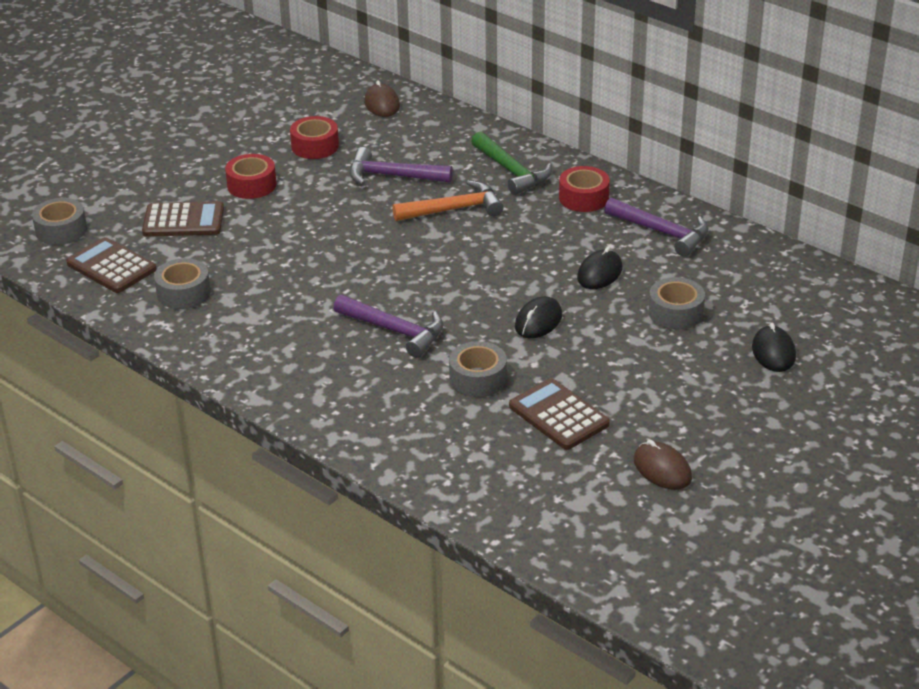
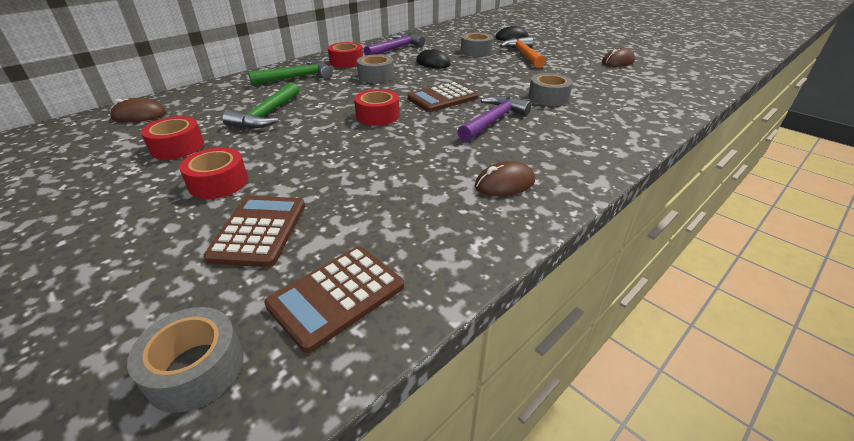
camera: 85 degrees left, 0 degrees up
grey tape [154,258,211,309] -> grey tape moved to [357,54,394,83]
purple hammer [349,147,453,185] -> green hammer [222,82,299,129]
orange hammer [392,180,503,221] -> orange hammer moved to [500,36,546,68]
brown calculator [509,378,610,450] -> brown calculator moved to [407,82,478,112]
black mouse [515,296,562,338] -> none
none -> red tape [354,89,400,126]
none -> brown mouse [475,161,535,196]

